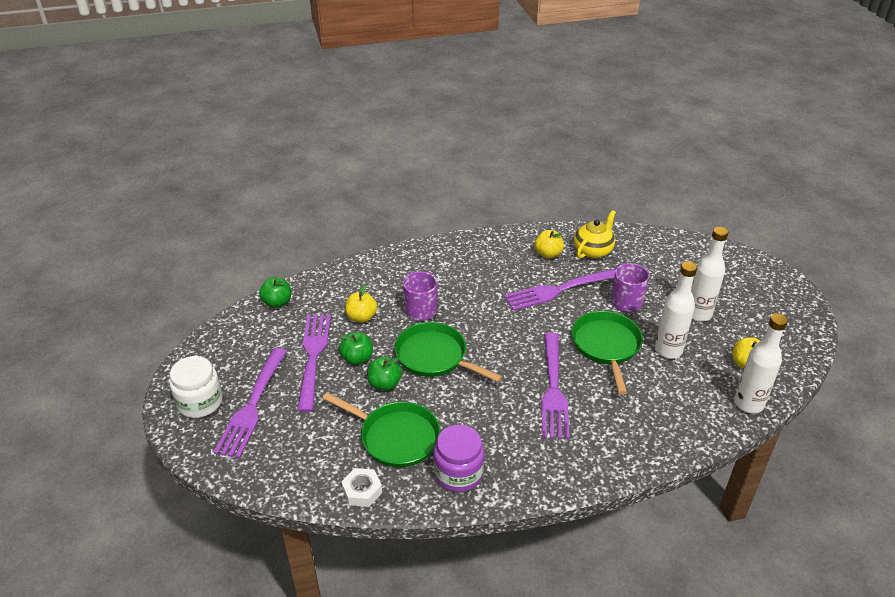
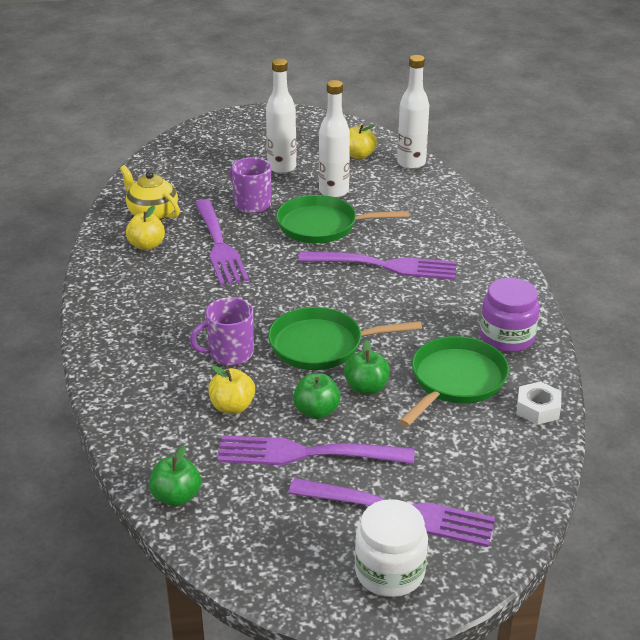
camera: 85 degrees left, 5 degrees down
green pan [394,322,502,382] -> green pan turned 45 degrees clockwise [268,307,422,370]

